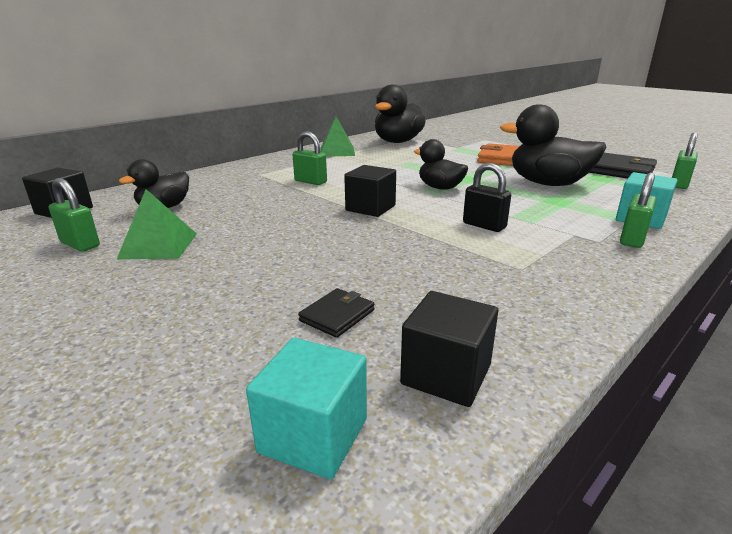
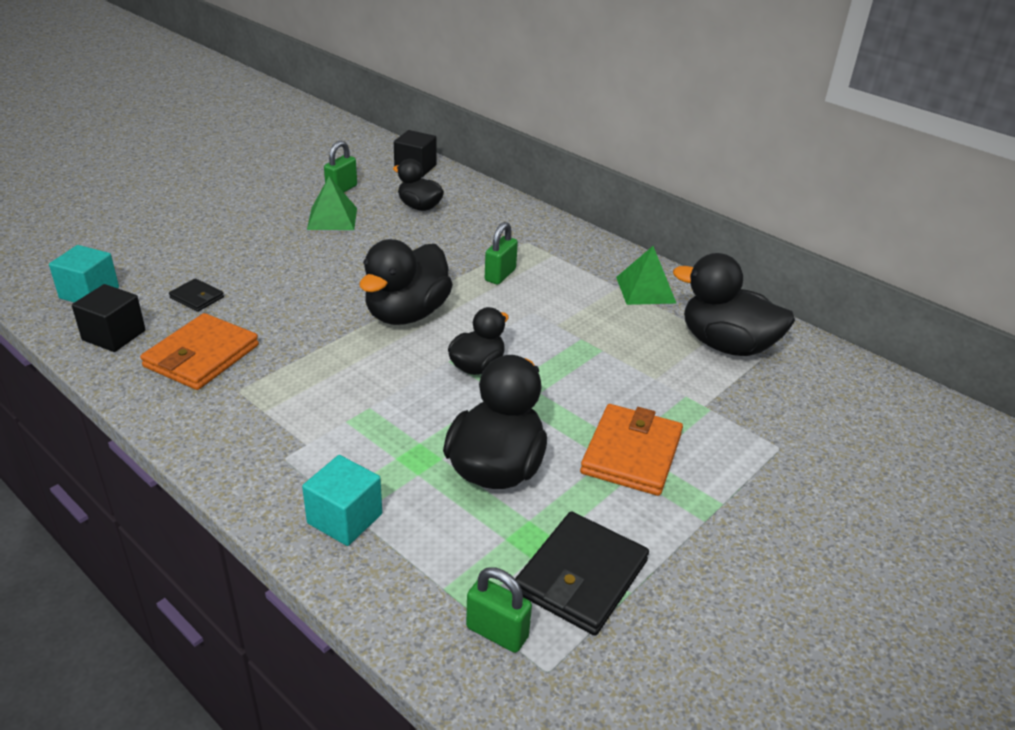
camera: 85 degrees right, 10 degrees up
black cube [344,165,396,217] -> black duck [360,239,453,325]
black padlock [463,163,511,232] -> none
green padlock [620,172,656,248] -> none
none -> orange wallet [140,313,259,390]

